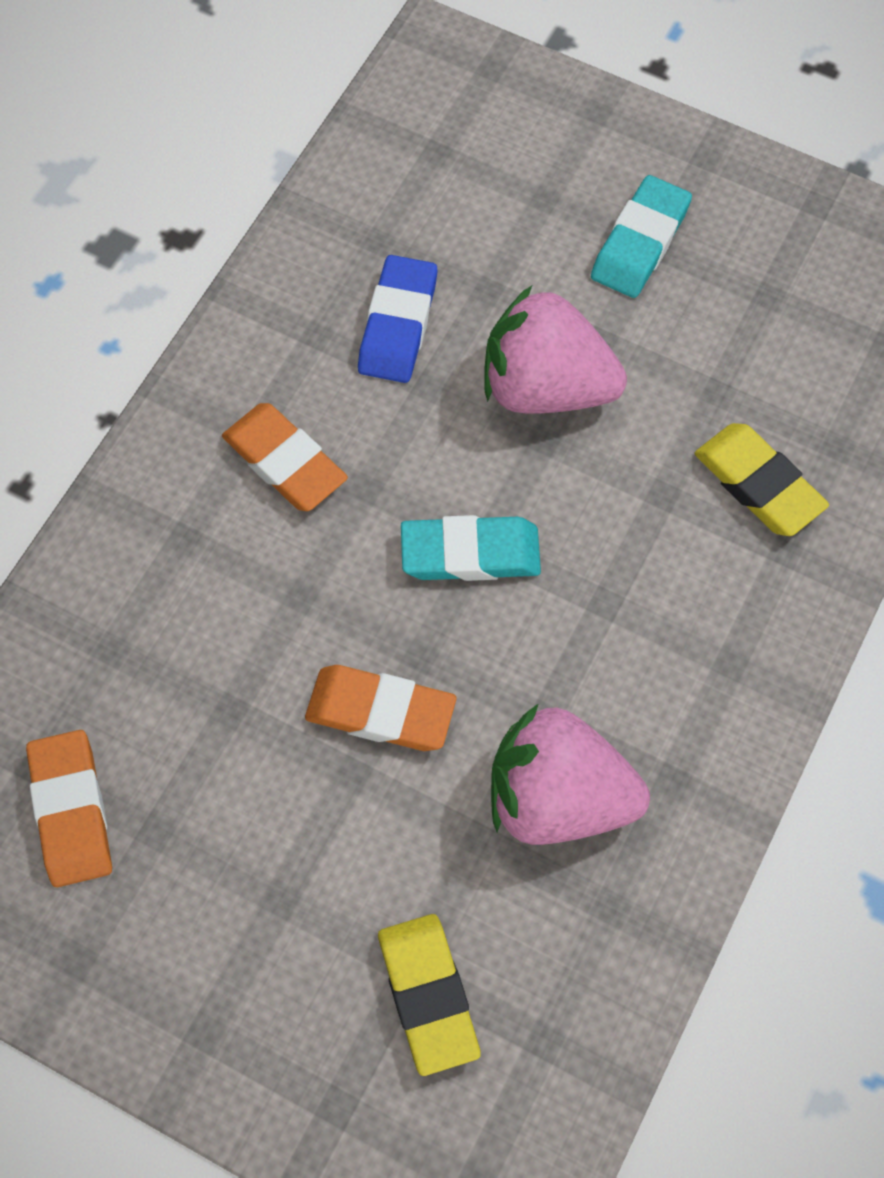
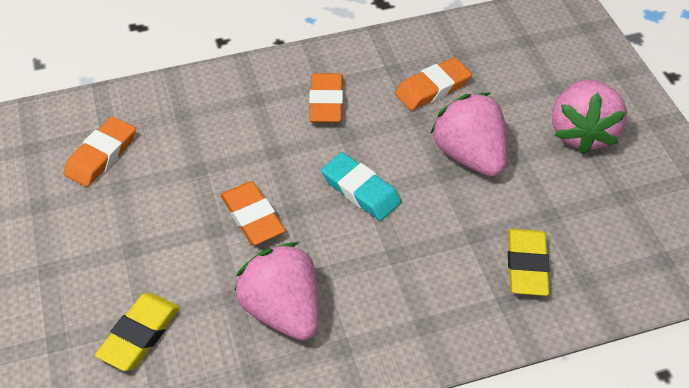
camera: 45 degrees right, 15 degrees down
blue eraser [358,255,438,383] -> orange eraser [395,57,472,111]
turquoise eraser [591,175,692,298] -> pink strawberry [552,79,627,155]

